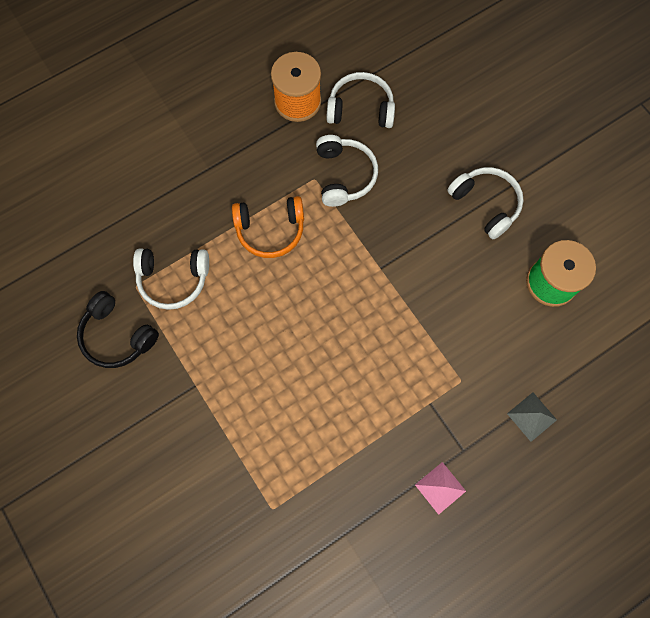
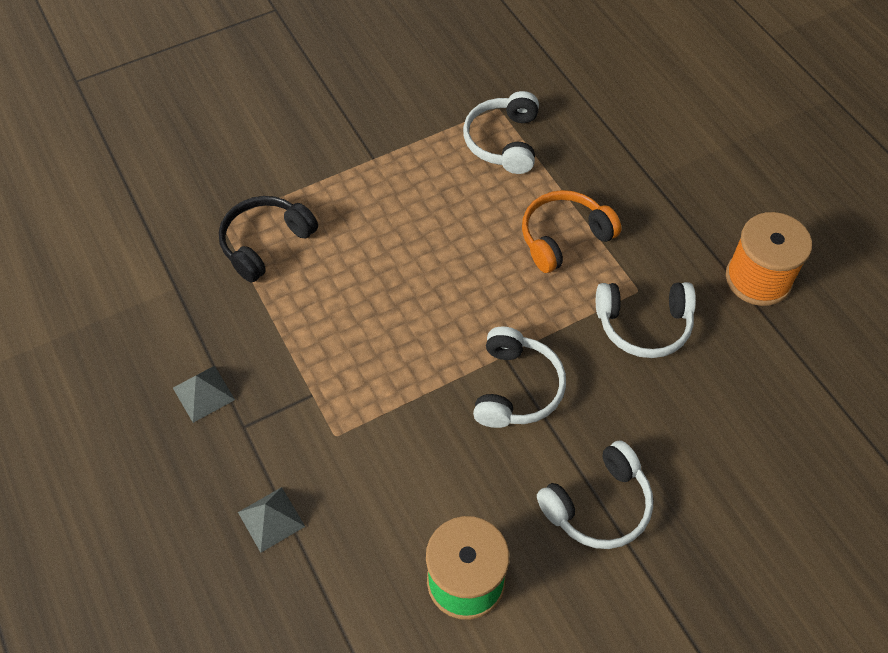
camera: 95 degrees right, 15 degrees down
black headphones [77,291,159,368] -> black headphones moved to [219,196,318,283]
orange headphones [232,196,304,258] -> orange headphones turned 60 degrees clockwise [522,190,621,273]
white headphones [326,72,395,128] -> white headphones moved to [473,326,566,428]
pink pyramid [415,462,466,515] -> grey pyramid [173,366,235,423]

